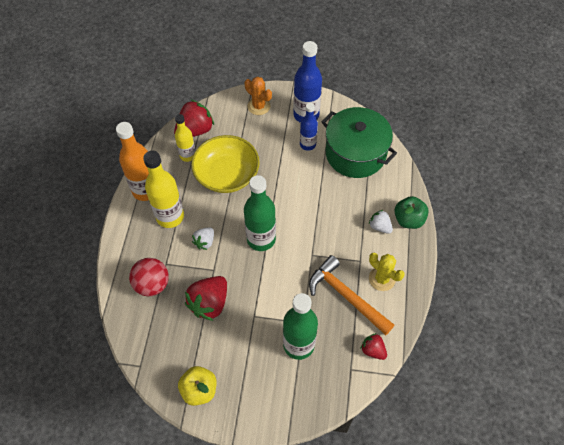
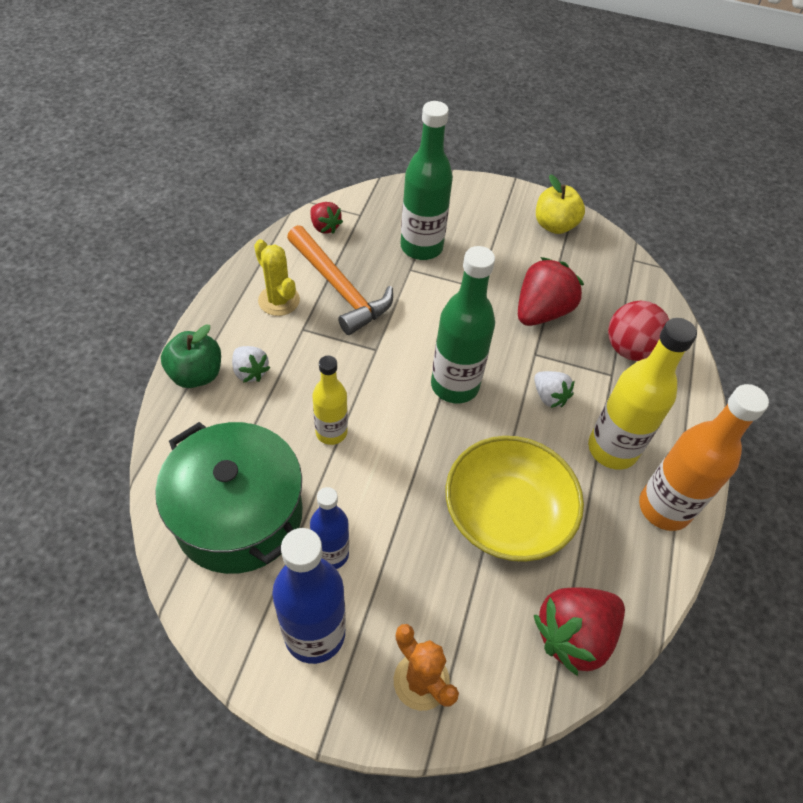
camera: 175 degrees left, 5 degrees down
yellow bottle [175,114,195,162] -> yellow bottle moved to [312,355,348,445]
white strawberry [192,227,214,250] -> white strawberry turned 105 degrees clockwise [534,371,575,408]

